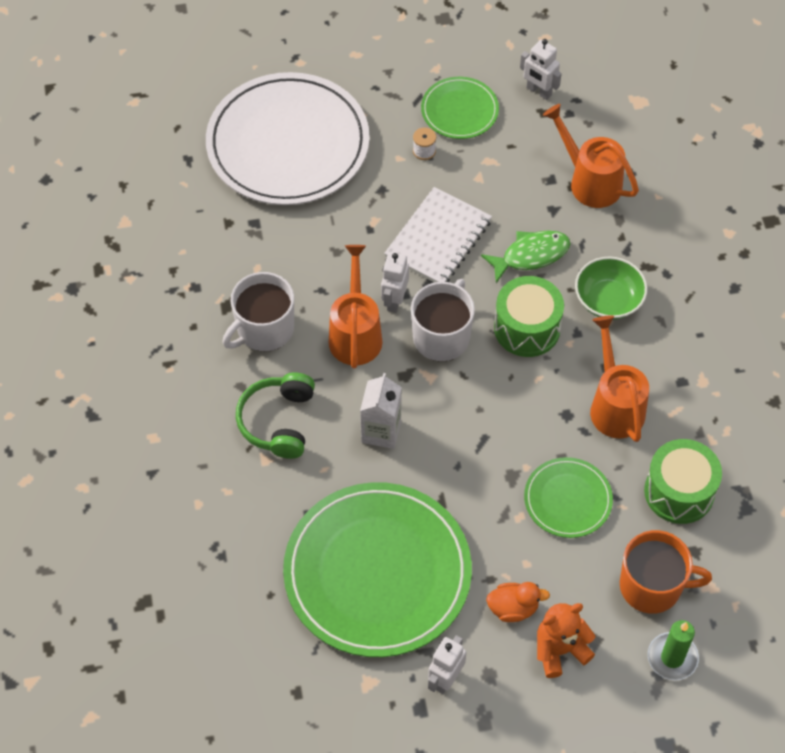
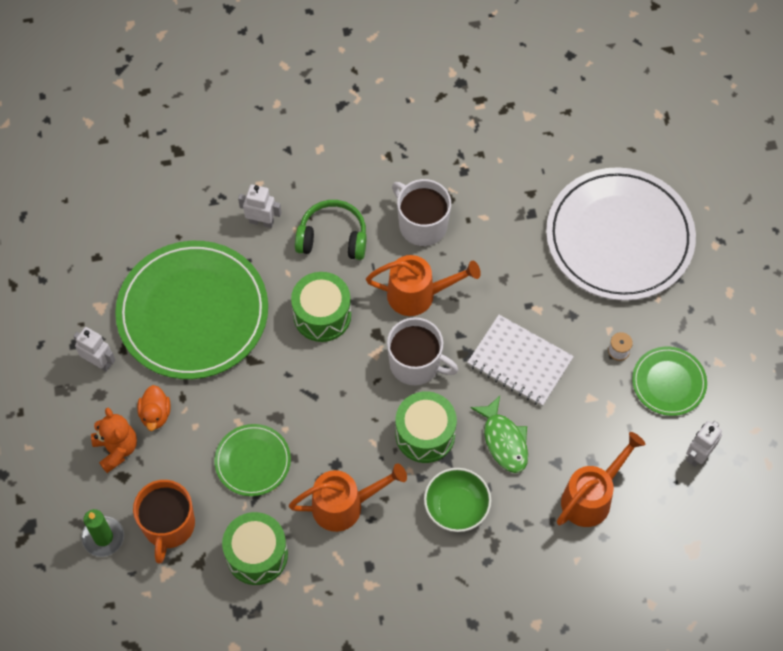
camera: 90 degrees right, 5 degrees up
white carton [360,373,402,449] -> green drum [291,272,351,342]
white robot [381,252,409,313] -> white robot moved to [238,185,281,228]

